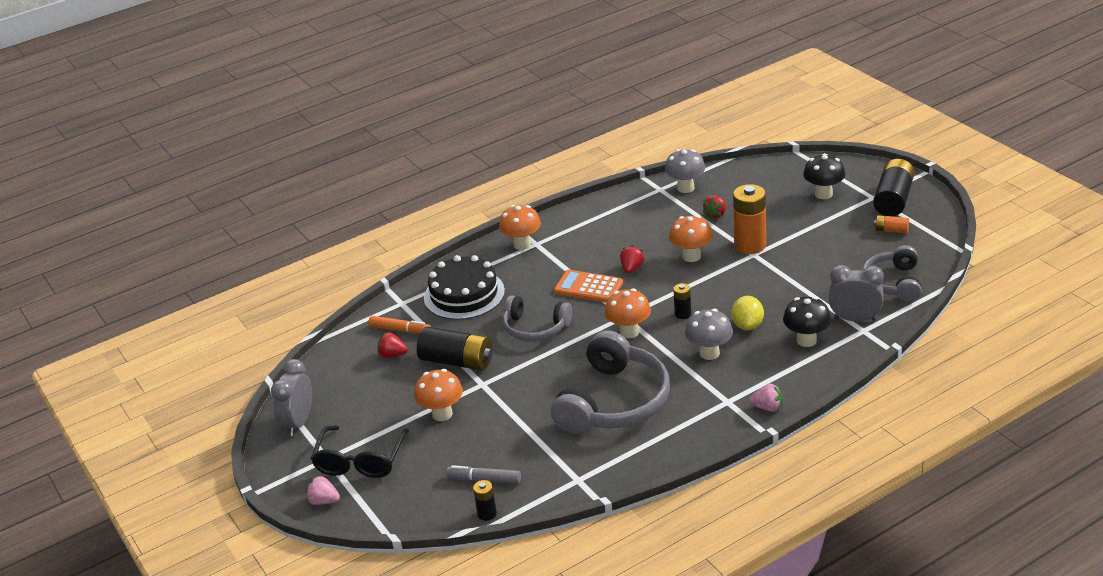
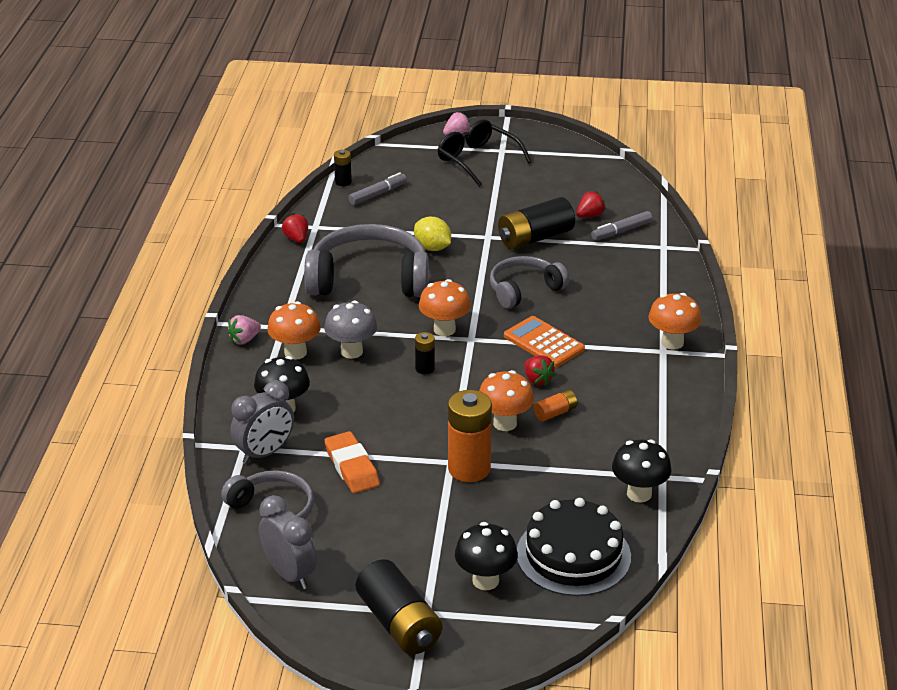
camera: 125 degrees right, 0 degrees up
grey clock [271,359,312,436] -> grey clock moved to [259,495,317,589]
orange marker [368,316,431,334] -> grey marker [591,211,653,241]
orange mushroom [414,369,463,421] -> orange mushroom moved to [267,301,321,360]
black cake [424,255,505,320] -> black cake moved to [517,498,631,596]
grey headphones [551,330,670,434] -> grey headphones turned 120 degrees clockwise [304,224,429,297]
orange calculator [554,269,623,303] -> orange calculator turned 105 degrees counterclockwise [504,316,585,367]
grey mushroom [665,149,705,193] -> black mushroom [612,439,672,503]
red strawberry [703,195,726,219] -> red strawberry moved to [282,213,308,243]
yellow lemon [731,296,764,330] -> yellow lemon moved to [414,217,451,251]
orange battery [874,215,909,234] -> orange battery moved to [534,390,577,422]
none -> orange eraser [325,431,380,493]

